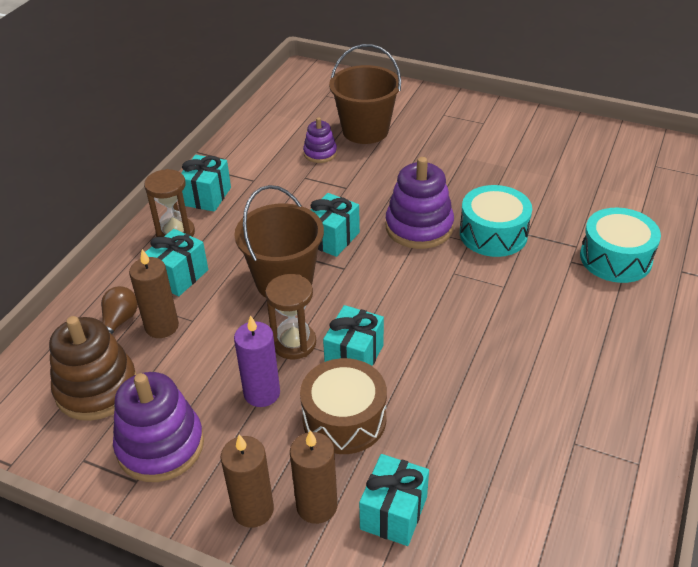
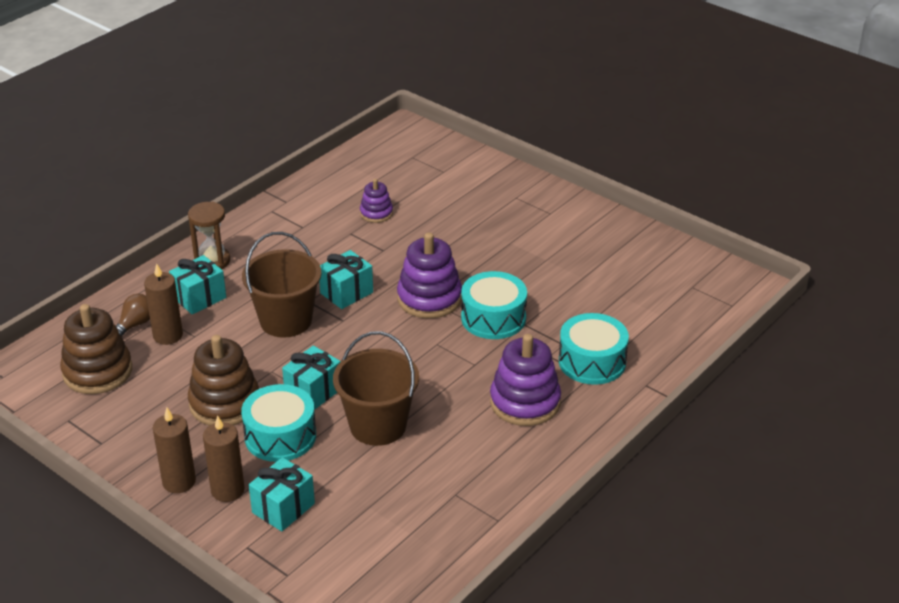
camera: 15 degrees right, 5 degrees down
purple stacking toy [113,372,204,482] -> purple stacking toy moved to [490,334,561,426]
turquoise gift [181,155,231,212] -> none
purple candle [234,315,280,407] -> brown stacking toy [188,335,259,426]
brown hourglass [265,274,316,359] -> none
brown drum [300,358,387,454] -> turquoise drum [241,384,316,462]
brown bucket [329,44,401,144] -> brown bucket moved to [333,331,419,446]

